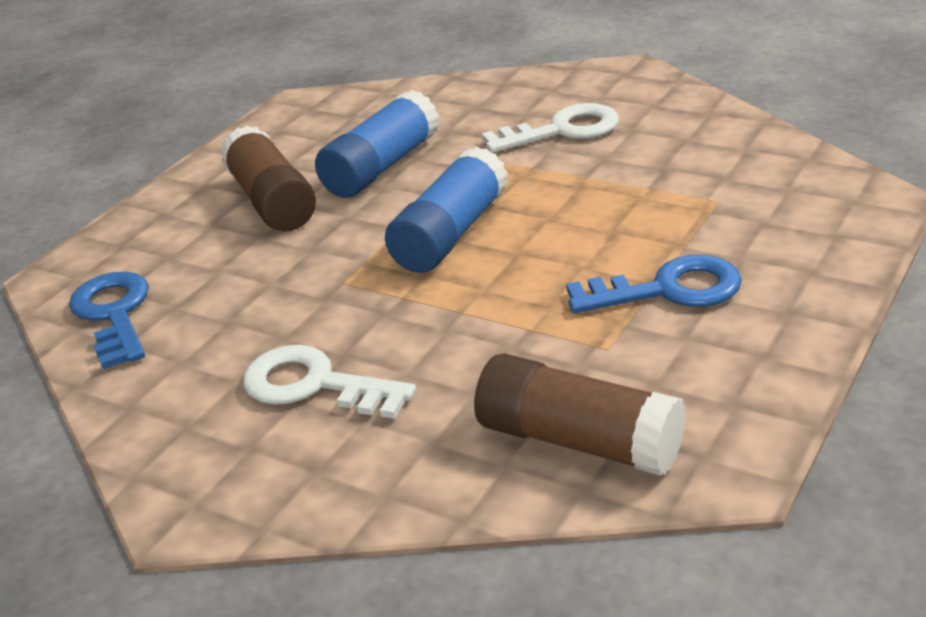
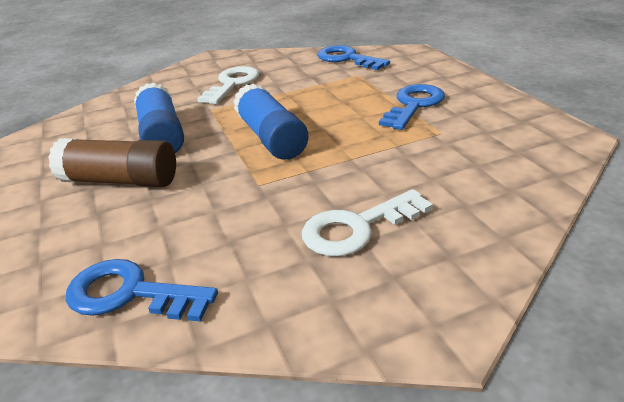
camera: 55 degrees left, 0 degrees up
brown glue stick [474,353,686,476] -> none
none -> blue key [318,45,390,70]

